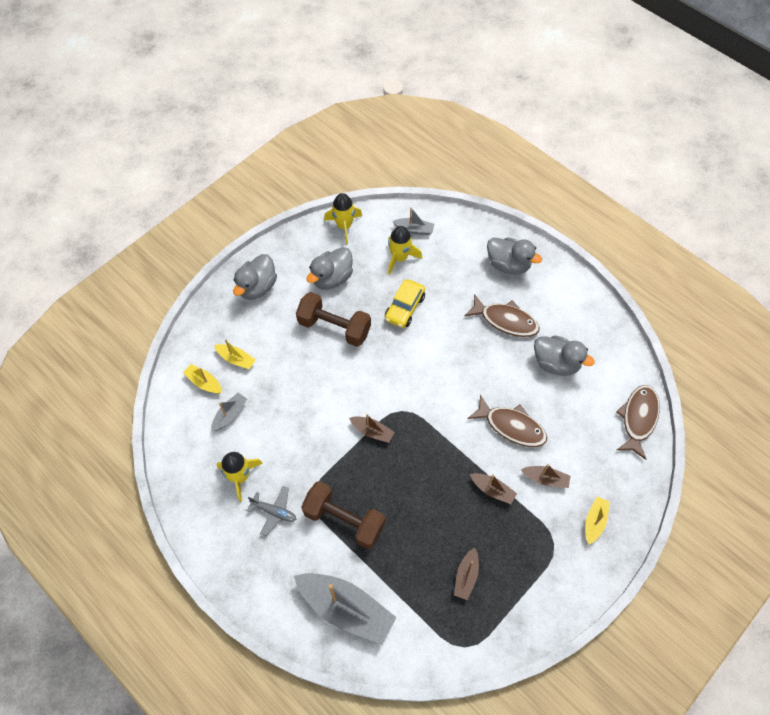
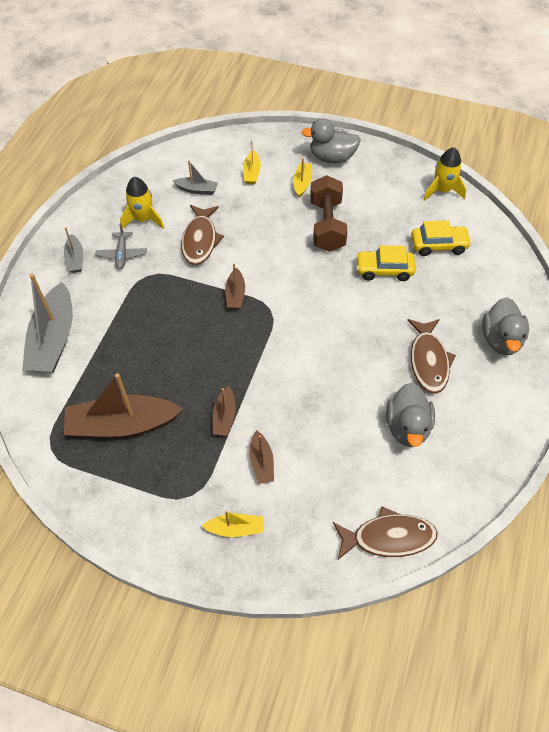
camera: 65 degrees right, 5 degrees down
yellow boat [183,364,222,394] -> yellow boat moved to [293,158,312,198]
brown dumbbell [301,481,385,549] -> none
grey duck [306,247,353,290] -> none
yellow rocket [388,226,422,275] -> yellow car [411,220,471,256]
grey boat [392,207,434,235] -> grey boat moved to [64,227,83,273]
brown boat [454,548,479,600] -> brown boat [64,373,183,438], size x2.05
brown fish [468,394,547,447] -> brown fish moved to [181,205,224,265]

